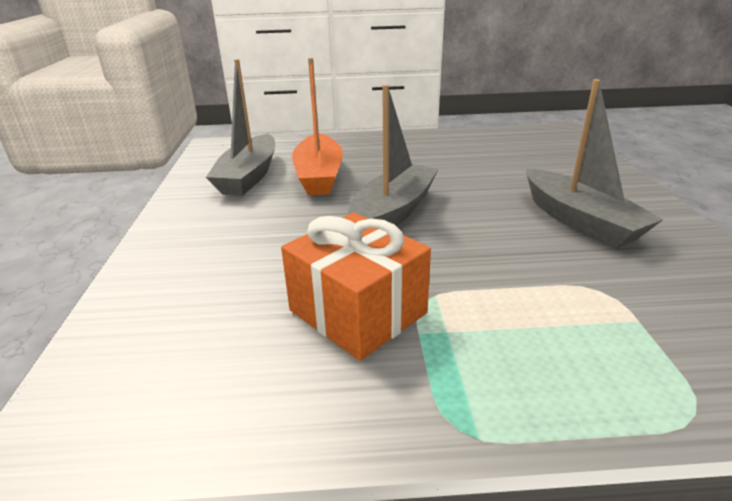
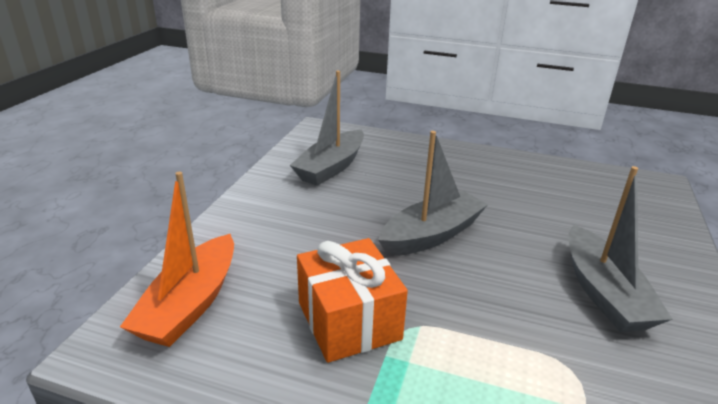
camera: 20 degrees right, 0 degrees up
orange boat [292,58,343,195] -> orange boat moved to [120,172,234,347]

